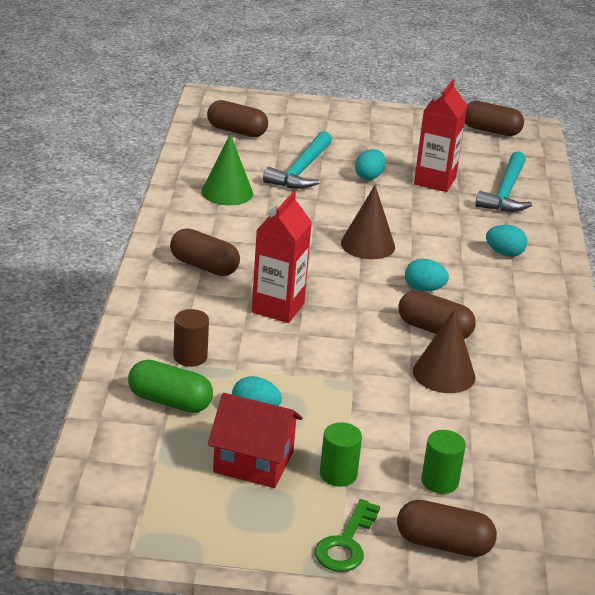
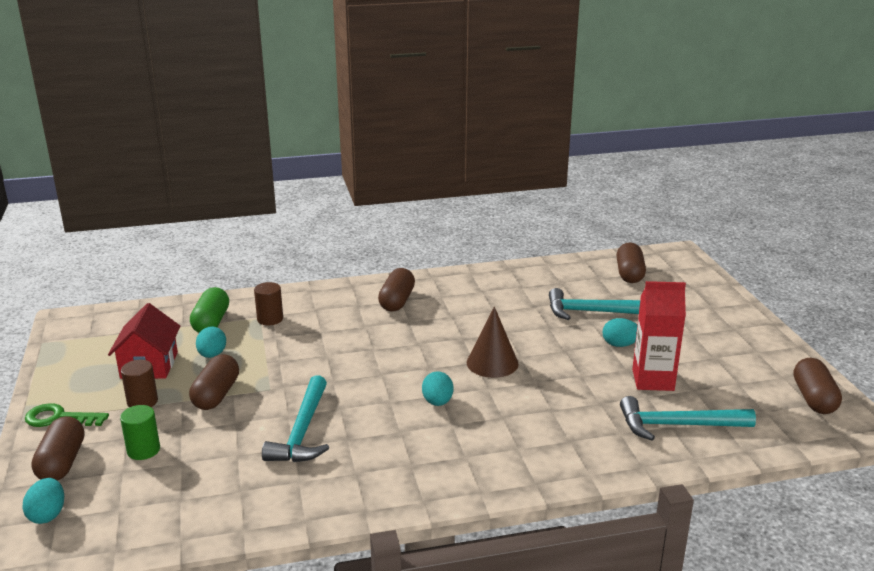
camera: 75 degrees right, 5 degrees down
green cone [201,134,253,205] -> none
red carton [252,191,312,323] -> none
green cylinder [320,422,362,487] -> brown cylinder [121,360,158,407]
brown capsule [398,290,476,339] -> brown capsule moved to [189,354,239,410]
brown cone [413,309,475,393] -> turquoise hammer [262,375,329,462]
turquoise egg [486,225,527,257] -> turquoise egg moved to [22,478,64,524]

